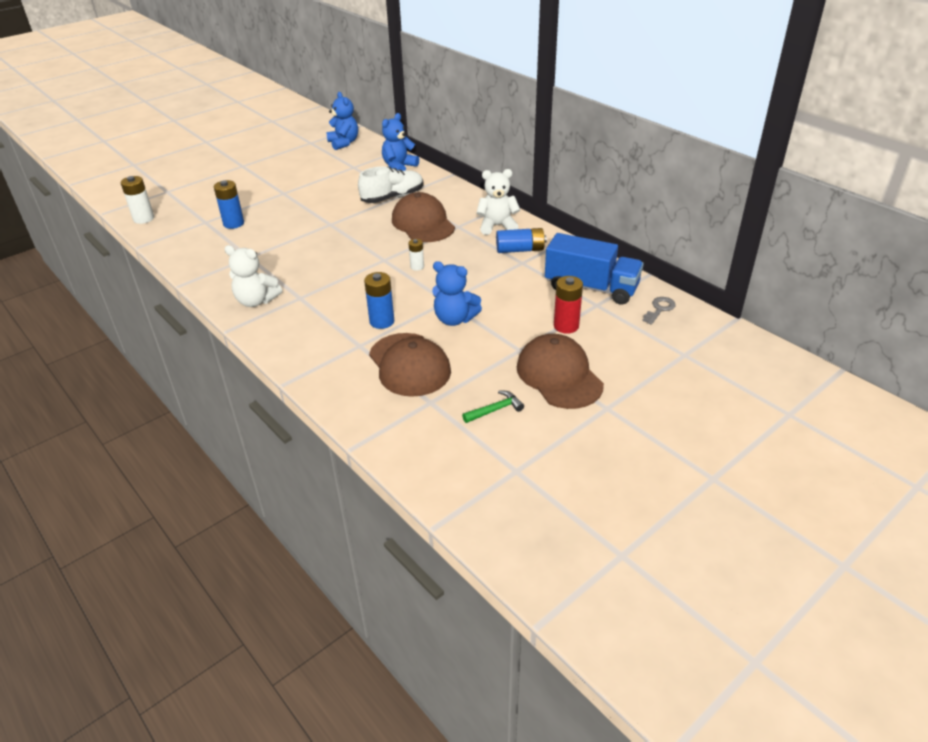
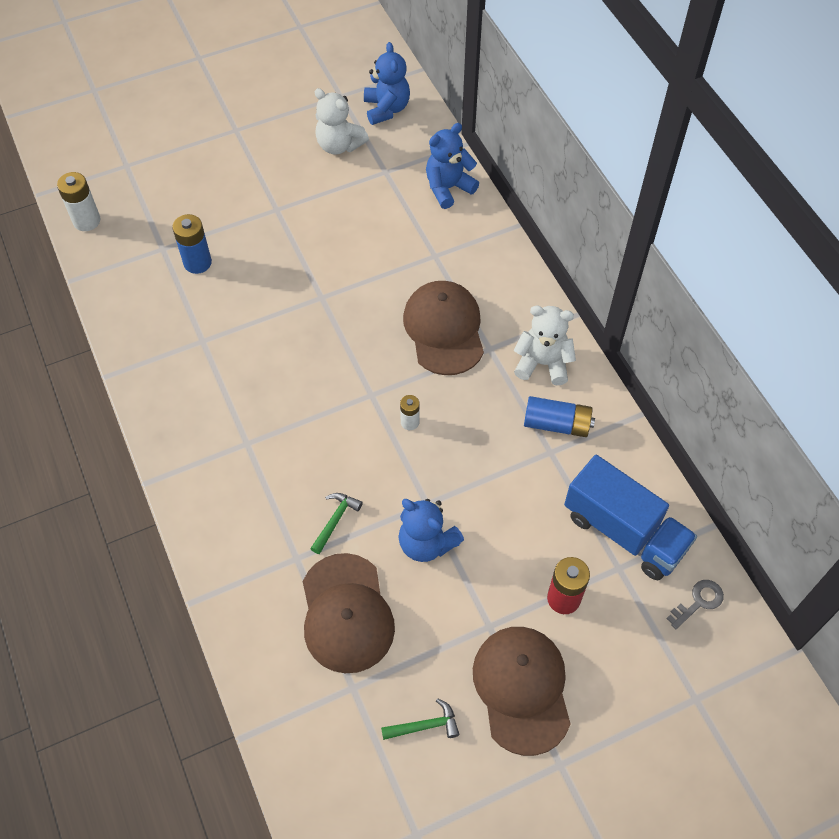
camera: 15 degrees right, 20 degrees up
white teddy bear [224,245,282,307] -> white teddy bear moved to [315,88,369,155]
white shoe [358,166,424,203] -> none
blue battery [364,272,394,329] -> green hammer [310,493,363,554]

